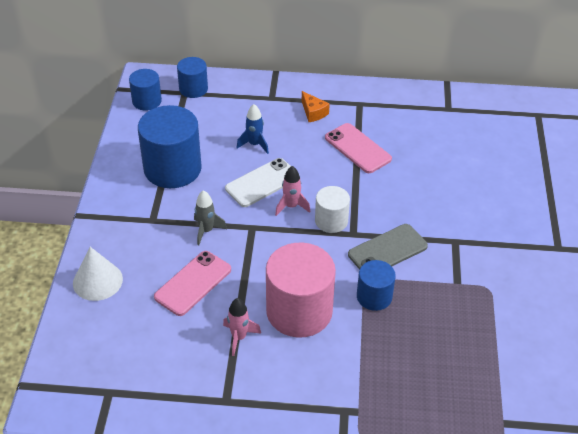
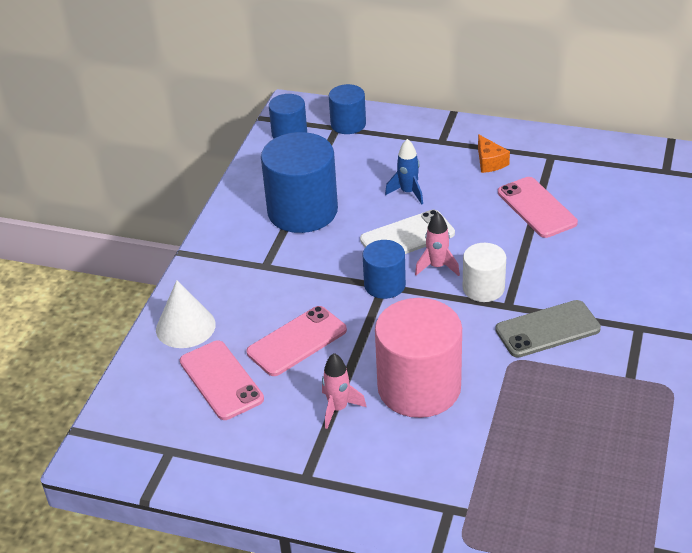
camera: 15 degrees right, 5 degrees down
grey rocket [194,190,227,246] -> none
blue cylinder [357,260,396,311] -> blue cylinder moved to [363,240,406,299]
none -> pink phone [180,341,264,420]

